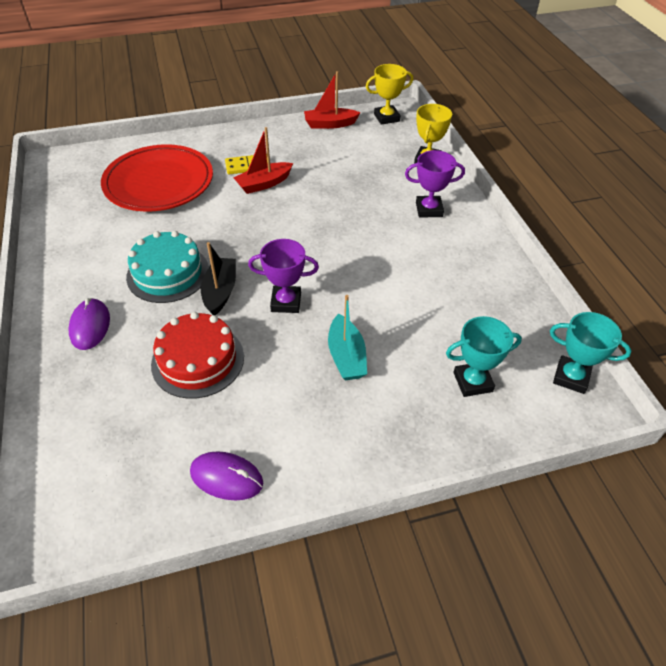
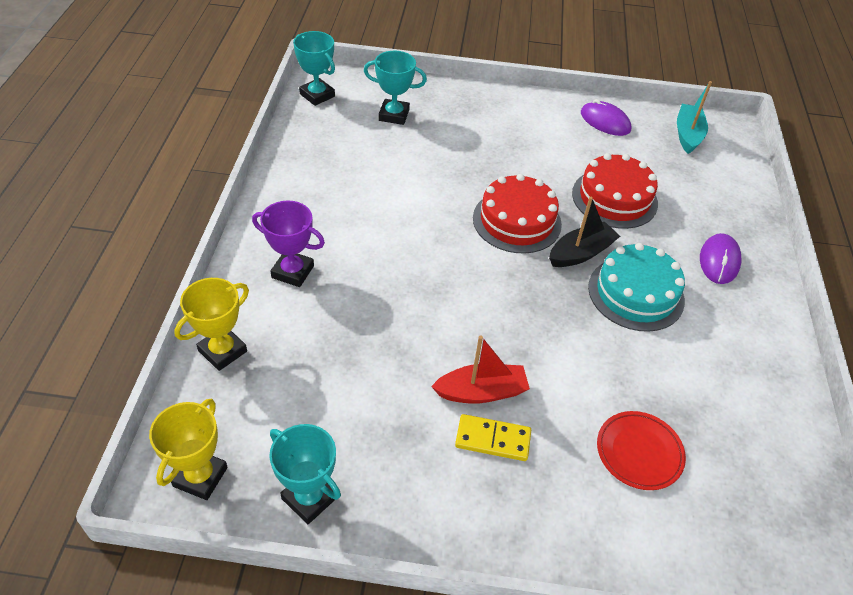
camera: 160 degrees left, 0 degrees up
red plate [101,144,213,212] -> red plate [597,411,686,490], size x0.50
black boat [201,242,236,315] -> black boat turned 150 degrees counterclockwise [549,197,620,267]
purple trophy [248,239,319,313] -> red cake [473,174,562,253]
red boat [304,71,360,129] -> turquoise trophy [269,424,341,524]
turquoise boat [328,295,367,381] -> turquoise boat moved to [677,81,712,154]
yellow trophy [366,64,413,125] -> yellow trophy turned 75 degrees counterclockwise [149,399,228,500]

